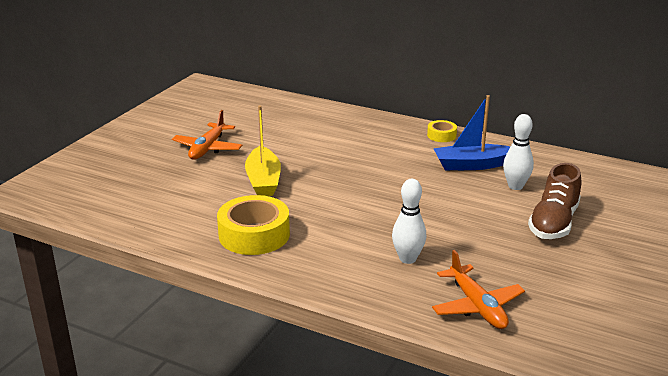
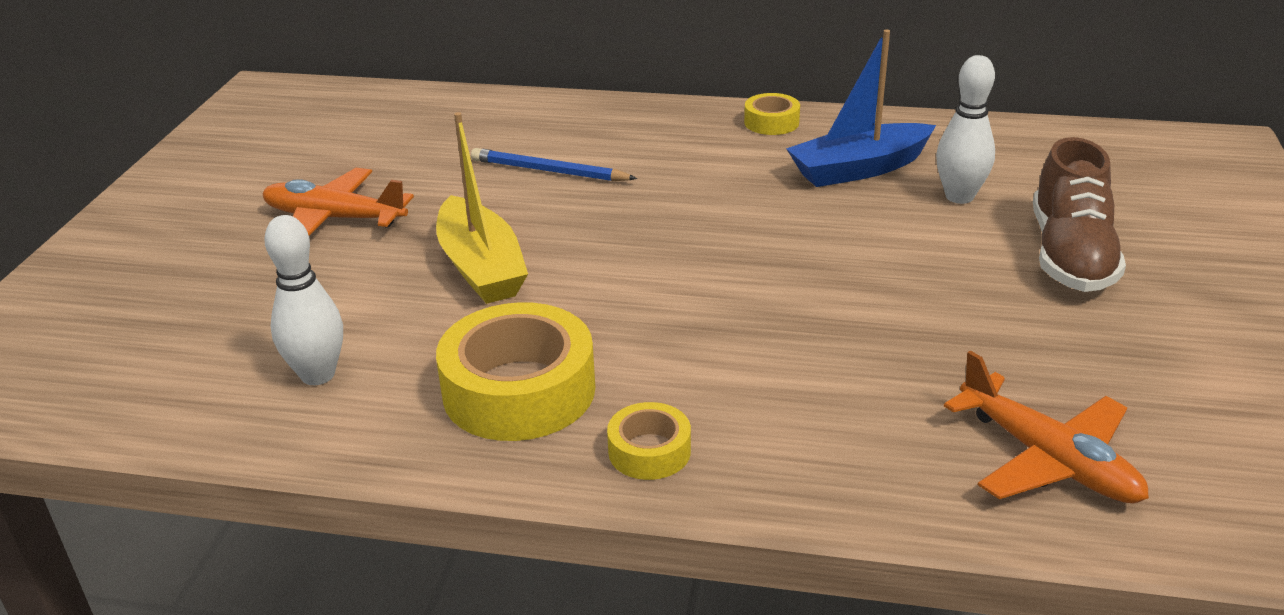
camera: 15 degrees left, 5 degrees up
orange plane [172,110,242,160] -> orange plane turned 105 degrees clockwise [262,168,414,236]
white bowling pin [392,179,426,264] -> white bowling pin moved to [264,215,343,385]
none -> blue pencil [471,148,637,181]
none -> yellow tape [607,402,691,480]

